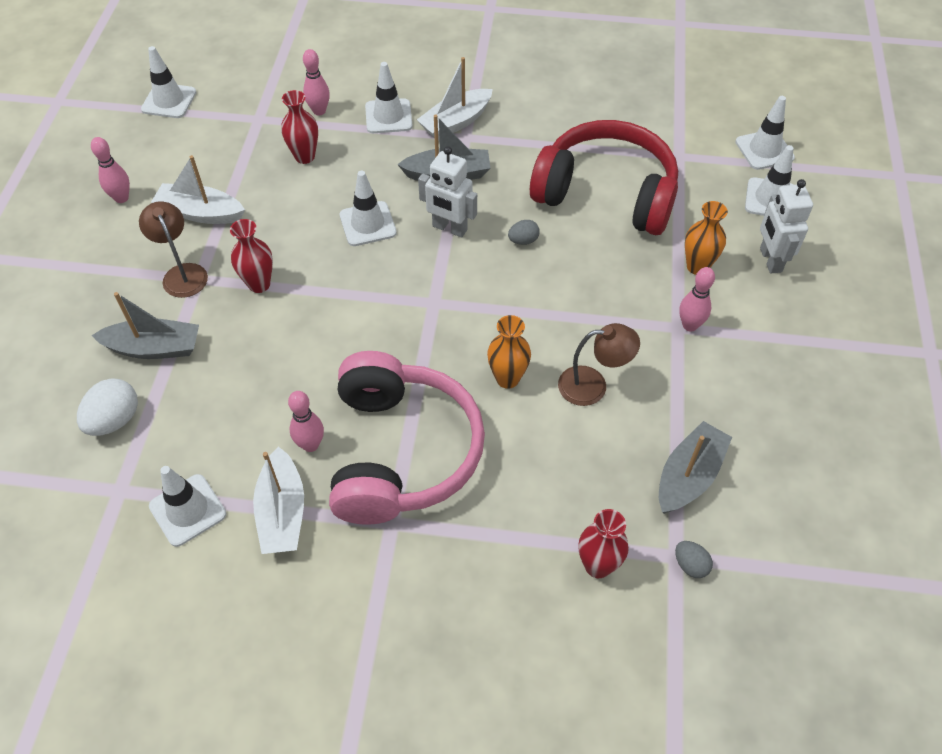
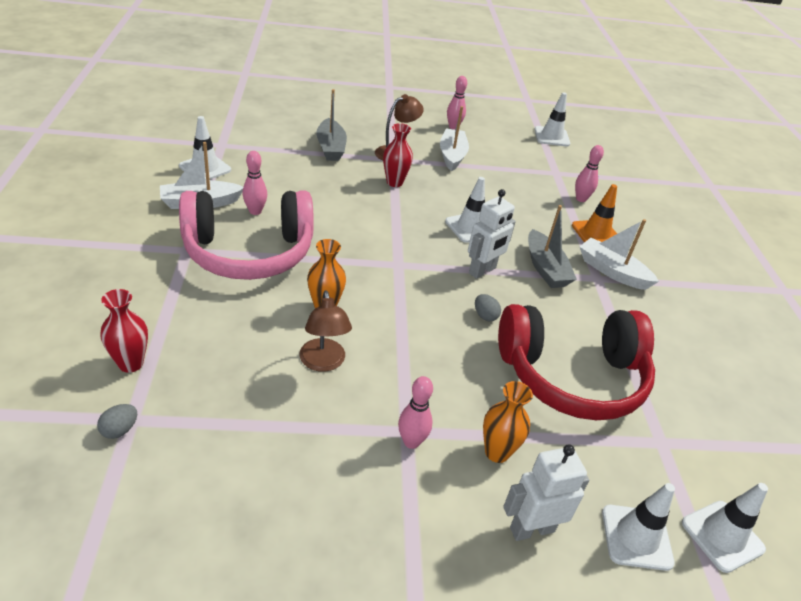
camera: 75 degrees right, 15 degrees down
white egg [77,378,138,436] -> none
red vase [281,90,318,164] -> none
white traffic cone [365,62,413,133] -> orange traffic cone [572,184,617,242]
white robot [418,146,477,237] -> white robot turned 150 degrees counterclockwise [468,189,516,279]
red headphones [530,120,678,235] -> red headphones turned 75 degrees clockwise [498,304,655,420]
grey boat [659,421,732,514] -> none

